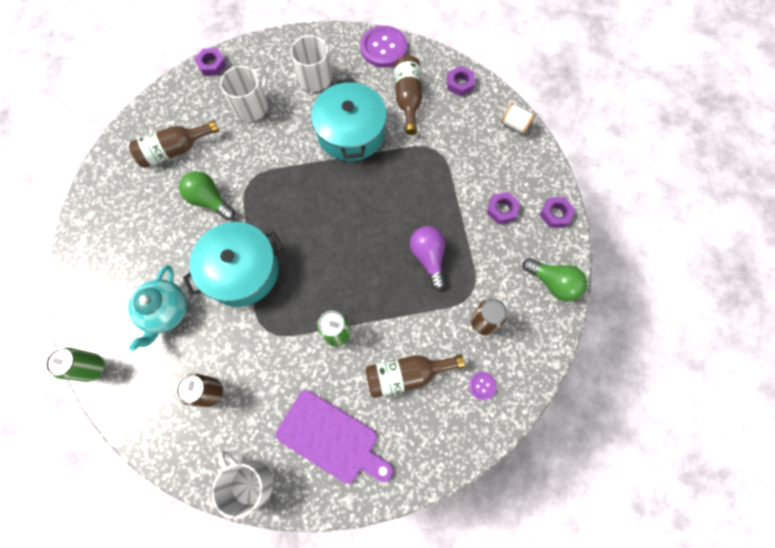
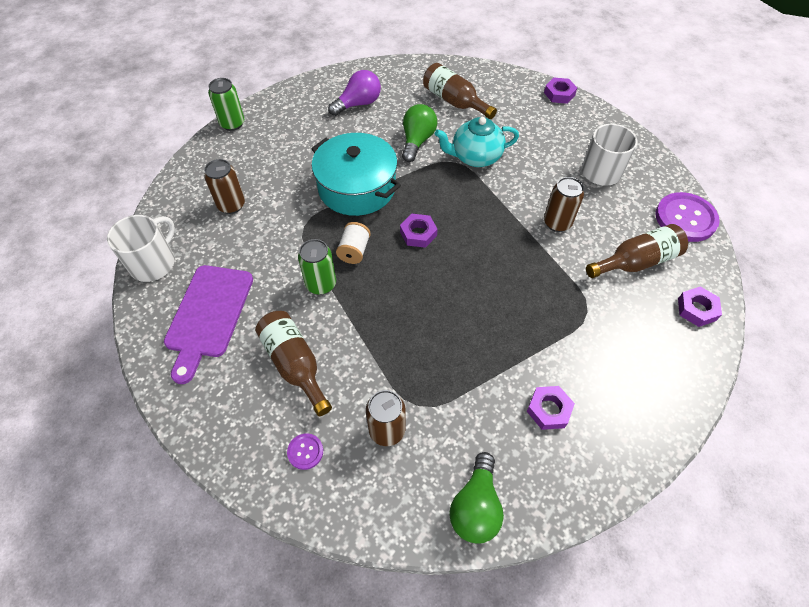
camera: 70 degrees right, 15 degrees down
turquoise teapot [128,265,187,351] -> turquoise teapot moved to [435,117,519,167]
white mug [220,66,268,122] -> none
turquoise pot [311,79,387,161] -> brown can [544,177,584,232]
purple light bulb [410,226,445,290] -> purple light bulb moved to [328,70,381,116]
white spool [501,103,535,135] -> white spool moved to [336,222,371,264]
purple nut [540,197,575,228] -> purple nut moved to [400,214,438,248]

